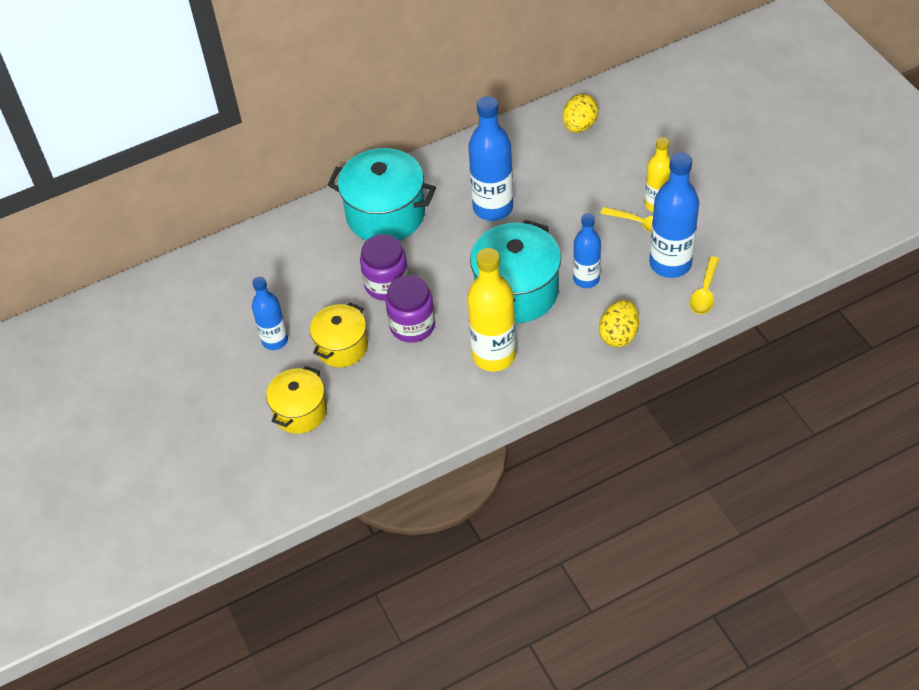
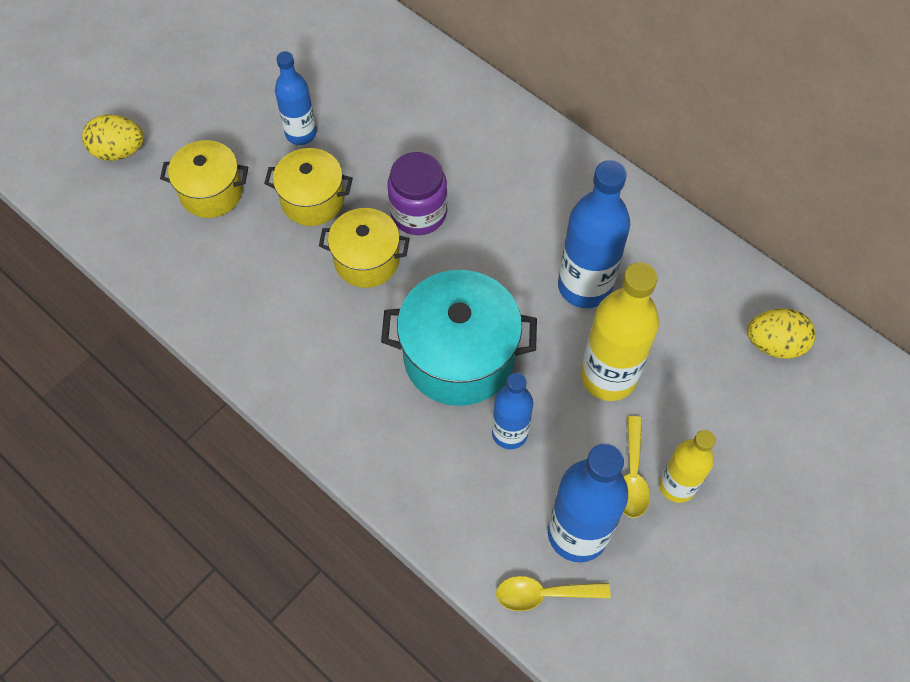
camera: 65 degrees right, 10 degrees up
turquoise pot [327,148,436,241] -> none
purple jar [386,275,435,343] -> yellow pot [319,208,410,288]
yellow bottle [467,248,516,371] -> yellow bottle moved to [581,262,659,401]
yellow egg [599,300,639,347] -> yellow egg moved to [82,114,144,161]

